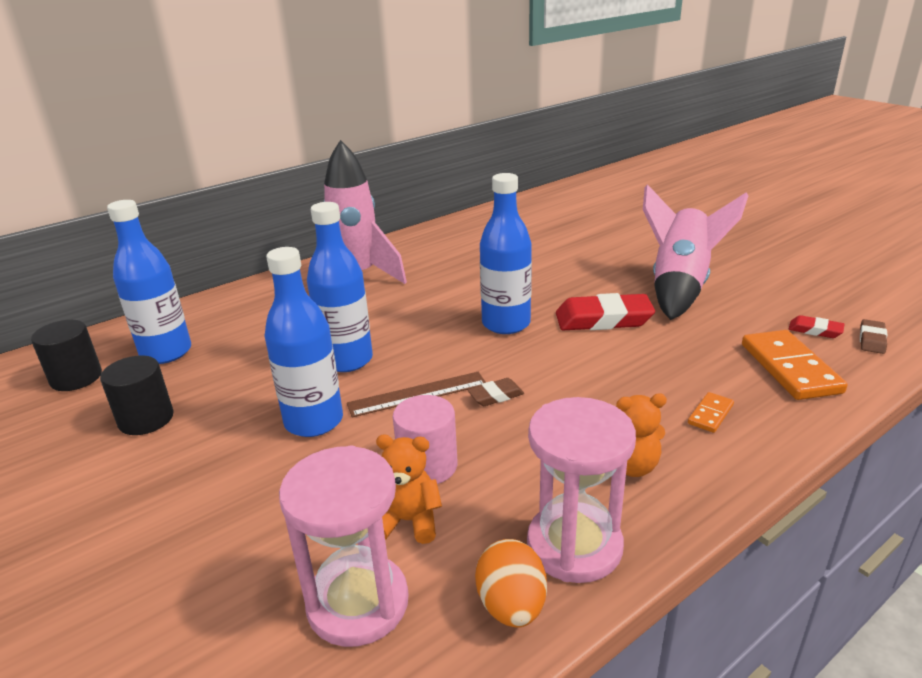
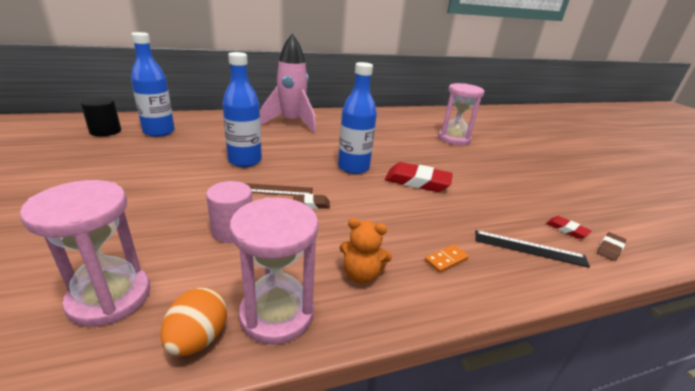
camera: 15 degrees right, 0 degrees up
black cylinder [100,355,174,435] -> none
blue bottle [264,247,343,437] -> none
orange teddy bear [376,435,442,544] -> none
pink rocket [643,184,748,320] -> none
orange domino [742,330,848,400] -> black ruler [475,230,590,268]
none -> pink hourglass [438,83,485,145]

